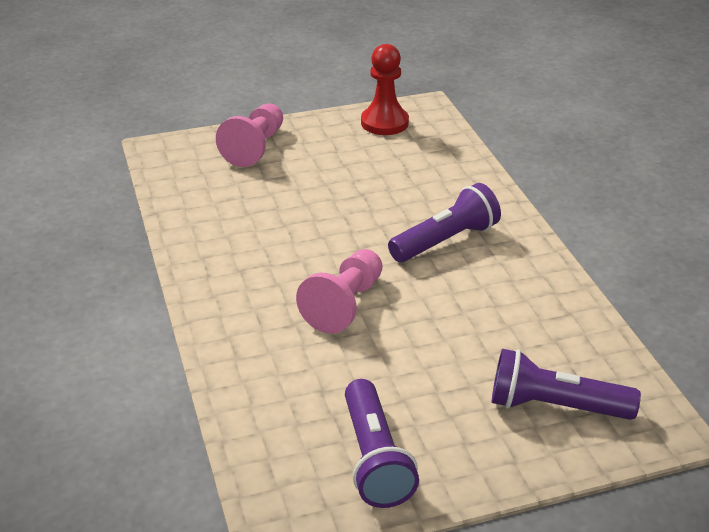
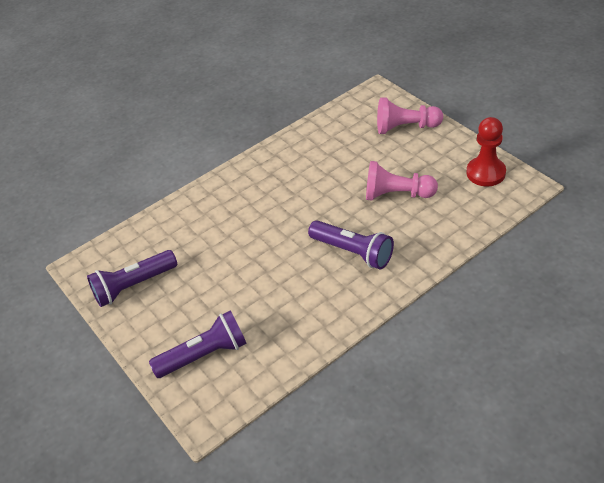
camera: 75 degrees right, 10 degrees up
pink pawn [296,249,383,334] -> pink pawn moved to [366,161,438,201]
purple flashlight [492,349,641,420] -> purple flashlight turned 75 degrees clockwise [149,311,247,378]

